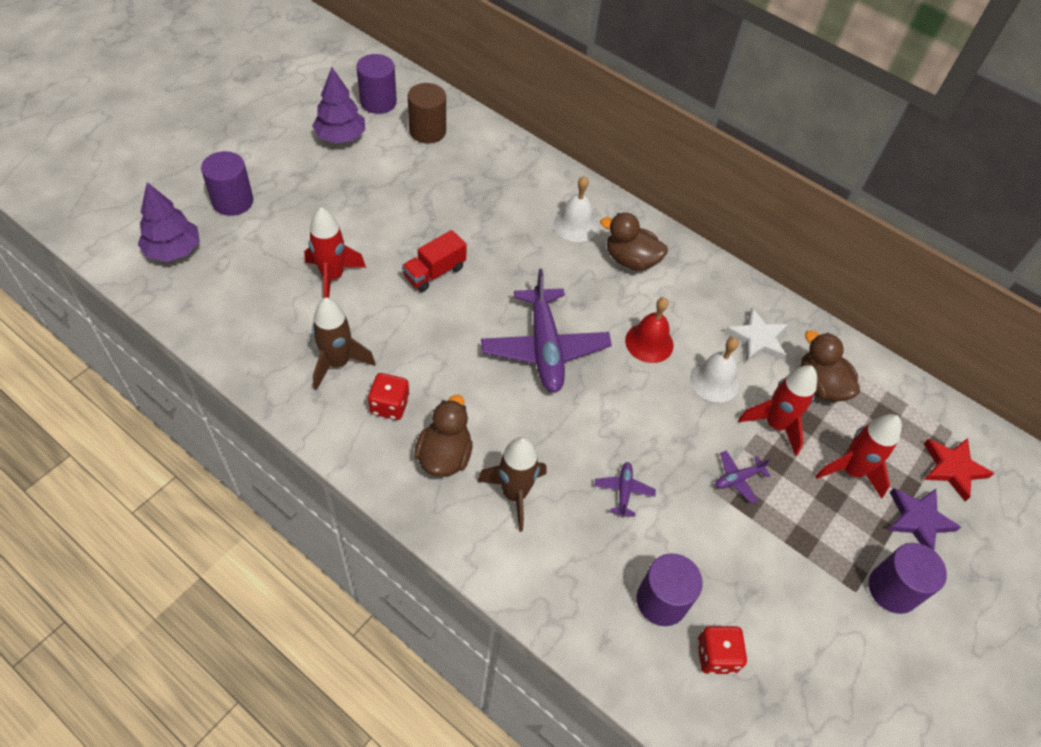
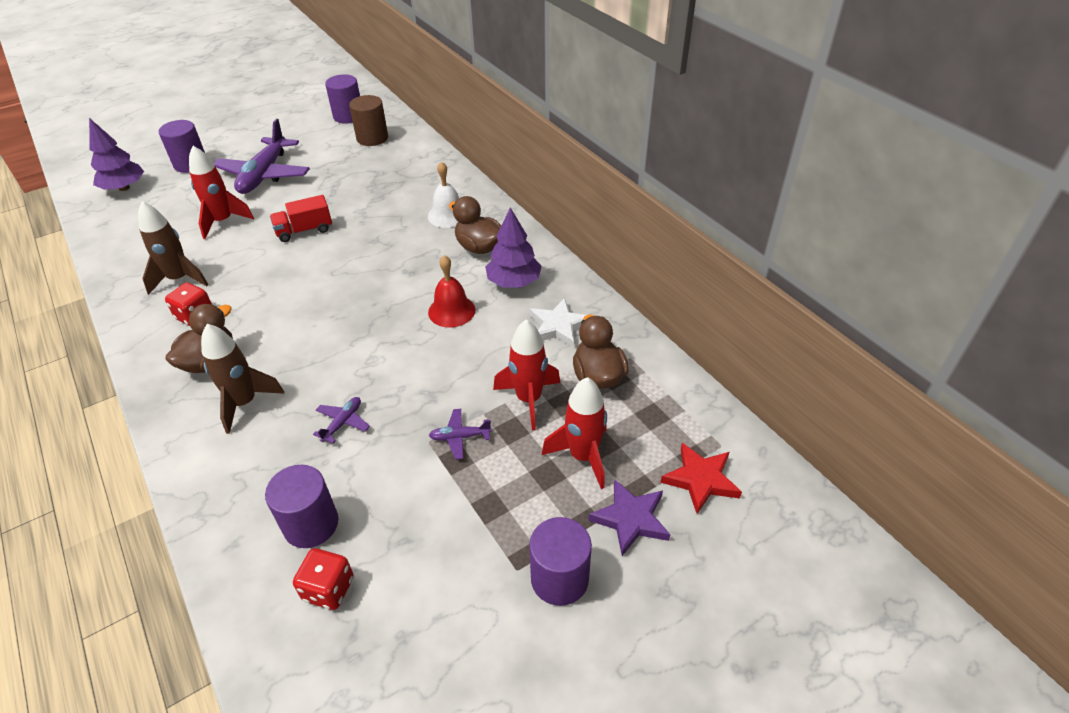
camera: 25 degrees right, 10 degrees down
purple tree [312,67,365,143] -> purple tree moved to [485,207,542,288]
purple plane [481,269,612,393] -> purple plane moved to [214,119,310,194]
white bell [690,337,739,403] -> none

